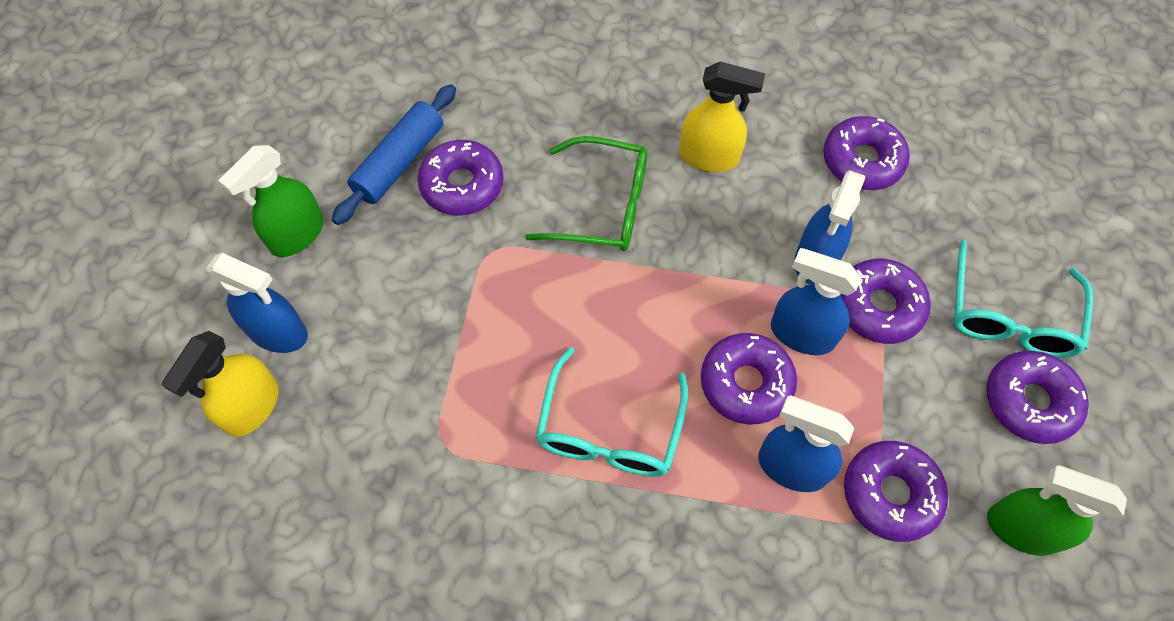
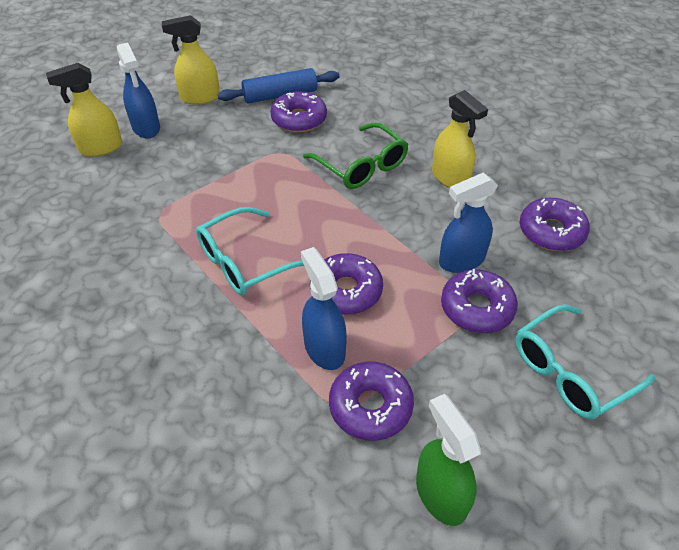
camera: 40 degrees right, 15 degrees down
green spray bottle [218,145,324,257] -> yellow spray bottle [162,15,220,105]
blue spray bottle [771,248,861,355] -> none
purple donut [987,351,1089,444] -> none

